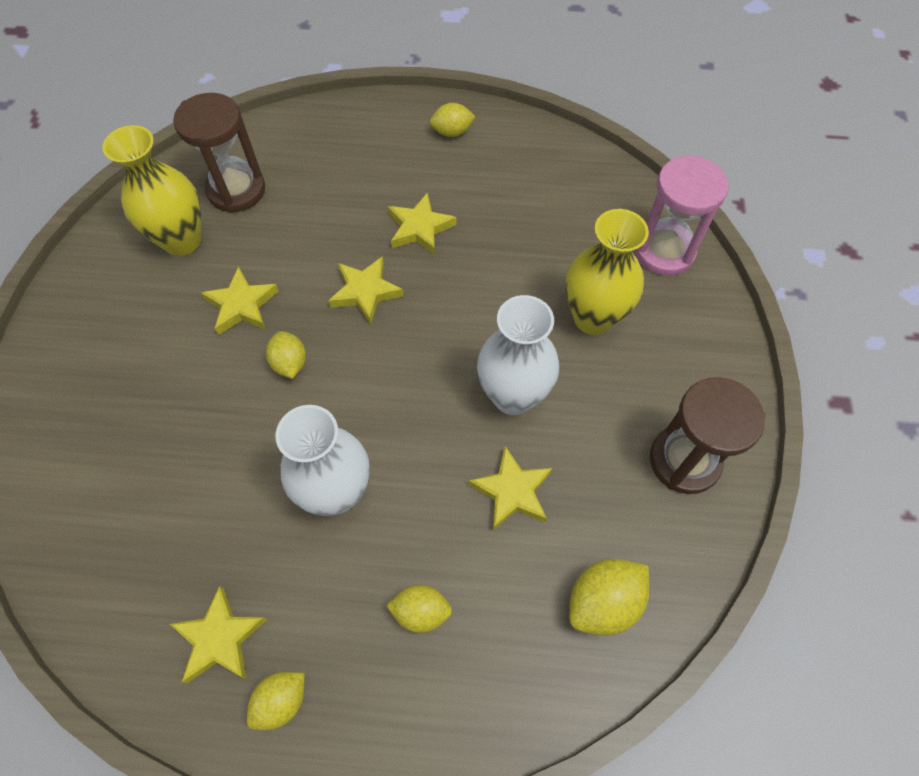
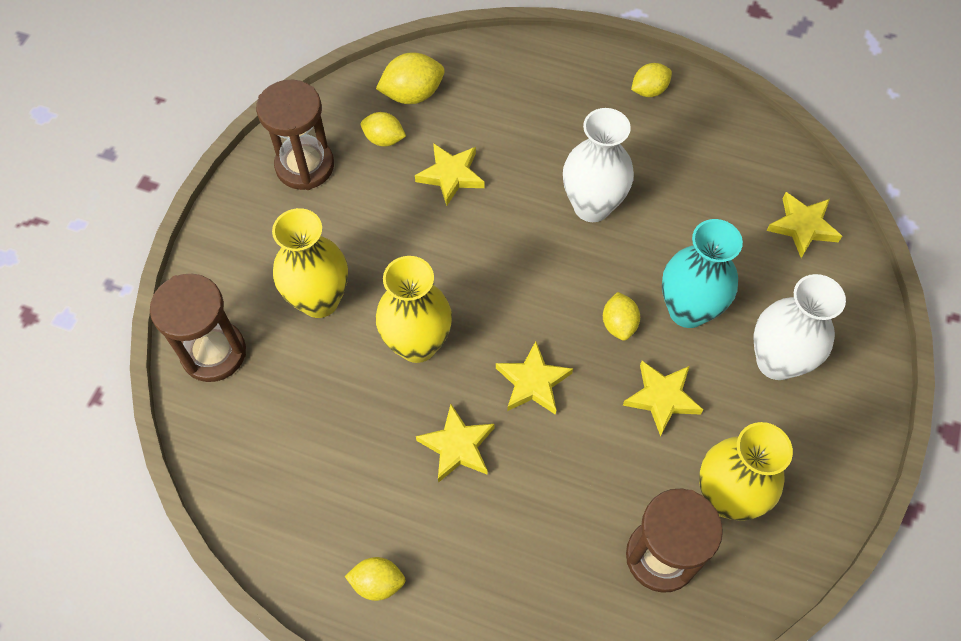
camera: 165 degrees left, 0 degrees up
yellow star [170,586,267,683] -> yellow star moved to [766,192,842,258]
yellow lemon [386,585,452,633] -> yellow lemon moved to [361,112,406,147]
white vase [477,295,559,415] -> white vase moved to [753,274,846,380]
pink hourglass [635,156,728,276] -> brown hourglass [150,274,246,382]
none -> yellow vase [375,256,452,363]
none -> turquoise vase [662,219,743,328]

